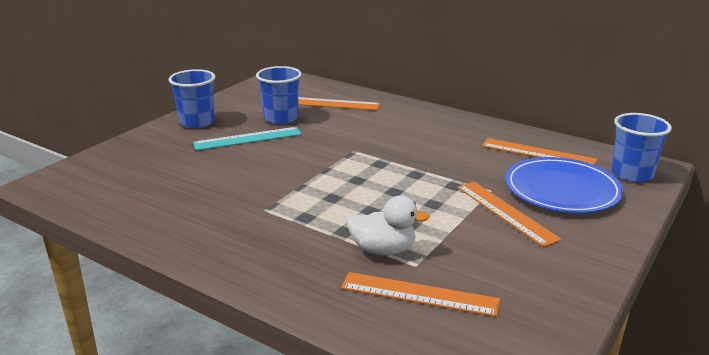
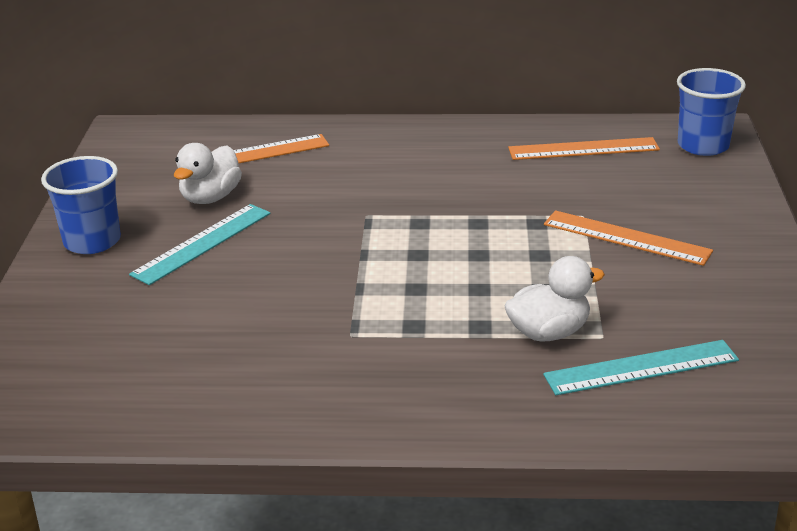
camera: 30 degrees left, 5 degrees up
blue cup [256,66,302,124] -> white duck [174,143,242,204]
orange ruler [341,272,500,317] -> turquoise ruler [543,340,739,395]
blue plate [505,157,624,213] -> none

